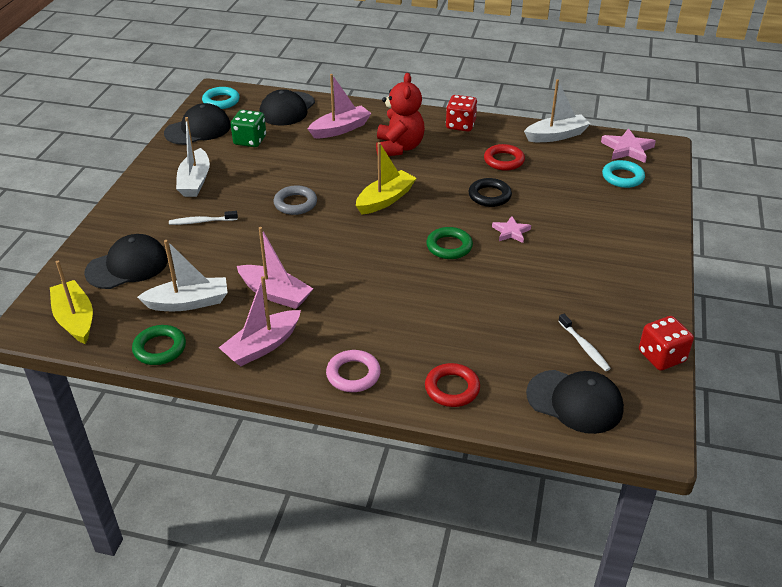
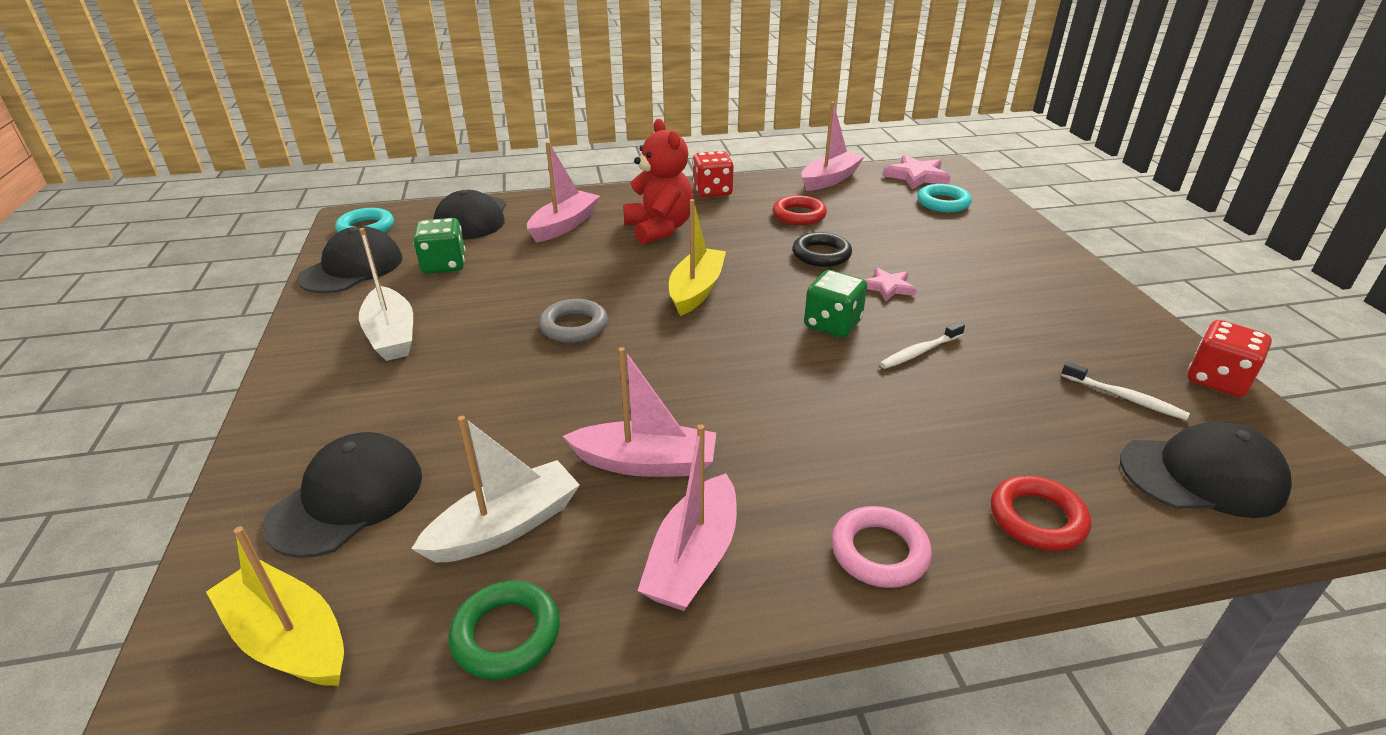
camera: 25 degrees left, 5 degrees down
white toothbrush [169,211,238,225] -> white toothbrush moved to [879,322,965,369]
green ring [426,227,473,259] -> green dice [804,270,867,338]
white boat [524,79,591,142] -> pink boat [801,102,864,191]

